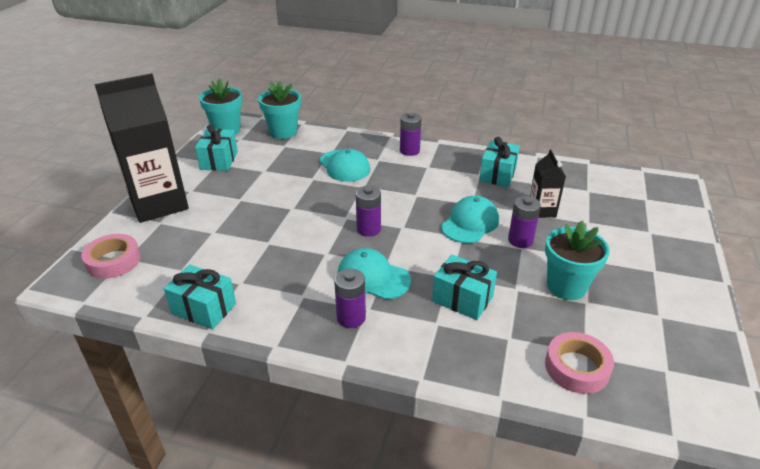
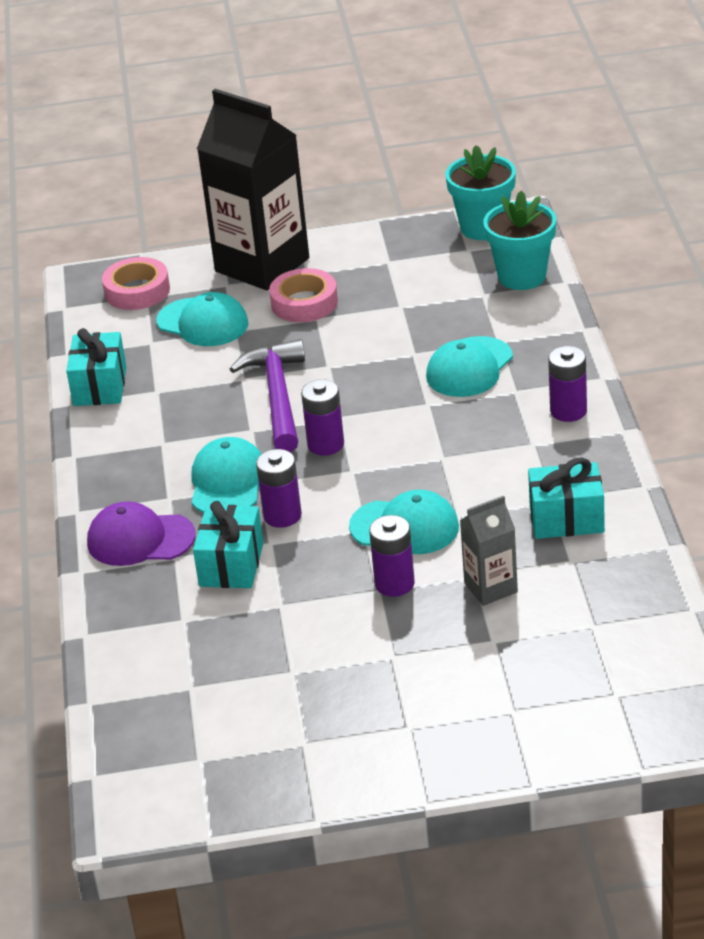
camera: 70 degrees right, 0 degrees up
turquoise gift [195,124,238,171] -> none
purple battery [334,269,366,328] -> purple battery moved to [256,449,302,528]
black carton [530,149,566,218] -> grey carton [460,496,518,606]
turquoise flower pot [545,221,610,300] -> none
pink tape [545,332,614,394] -> pink tape moved to [269,268,338,322]
none -> purple cap [87,501,196,566]
none -> turquoise cap [156,292,249,346]
none -> purple hammer [230,339,305,452]

